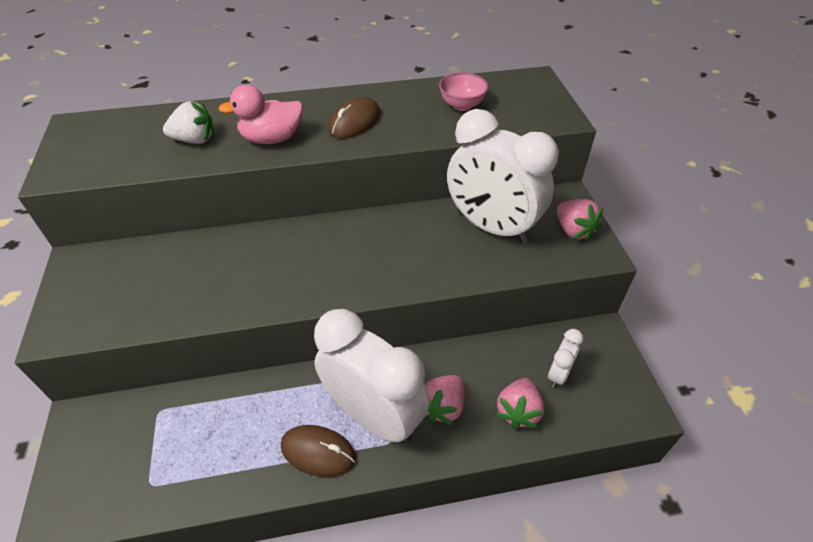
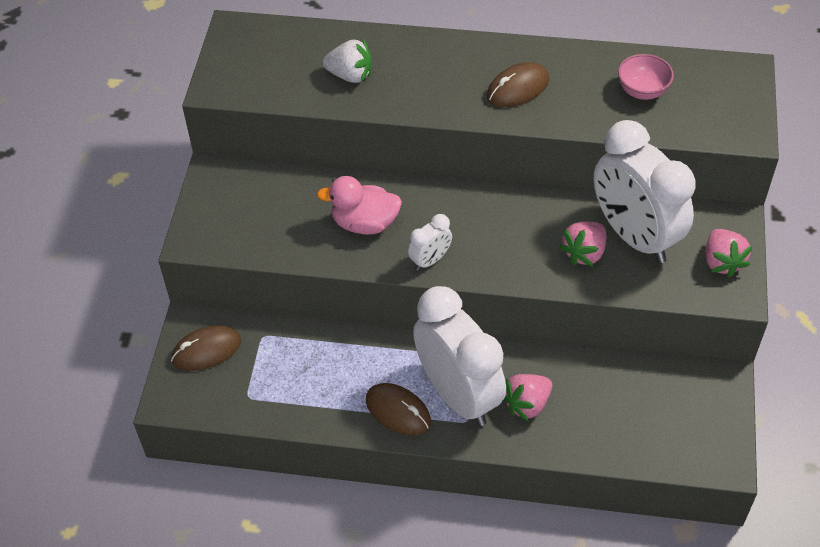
camera: 20 degrees right, 5 degrees up
pink duck [218,85,303,144] -> pink duck moved to [317,176,402,235]
pink strawberry [495,378,544,429] -> pink strawberry moved to [559,222,606,266]
white clock [548,329,583,388] -> white clock moved to [408,214,452,271]
none -> brown mouse [171,325,241,371]

